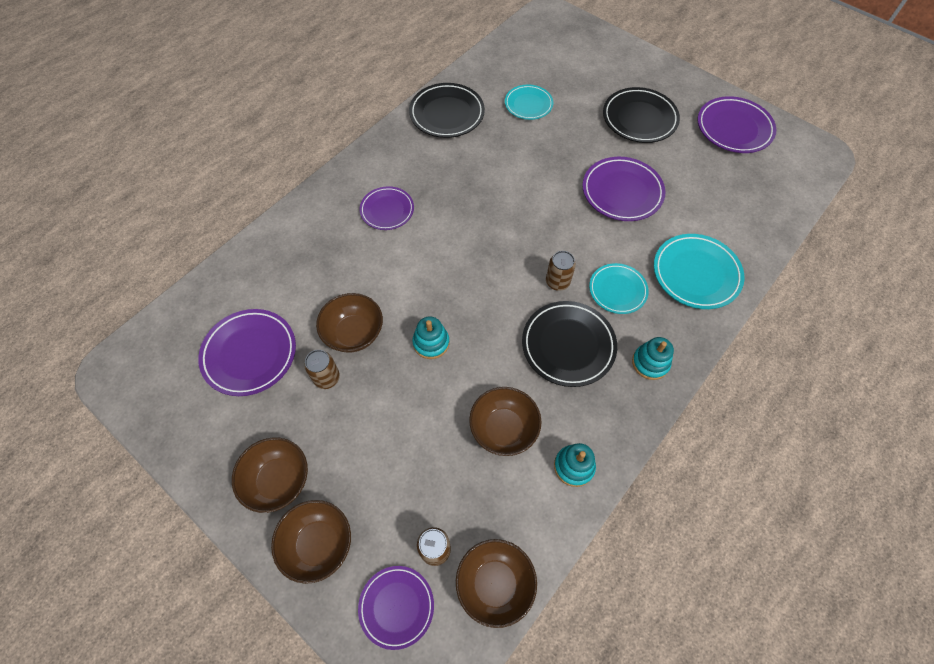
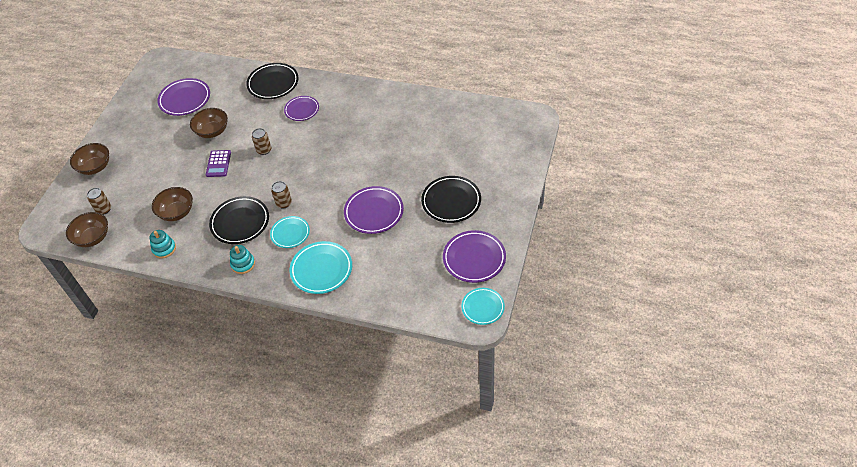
camera: 70 degrees right, 10 degrees down
brown bowl [232,437,308,513] -> none
brown can [304,350,340,389] -> brown can moved to [252,128,271,155]
purple plate [358,566,434,650] -> none
black plate [409,83,485,138] -> black plate moved to [246,63,299,99]
turquoise stacking toy [412,317,449,359] -> purple calculator [206,150,231,177]
turquoise plate [505,85,553,120] -> turquoise plate moved to [461,288,505,325]

